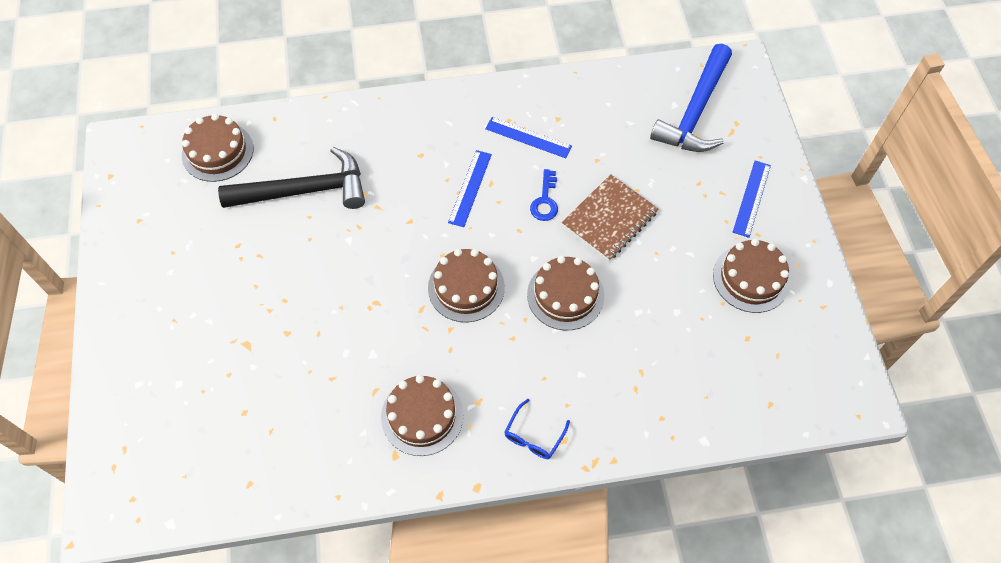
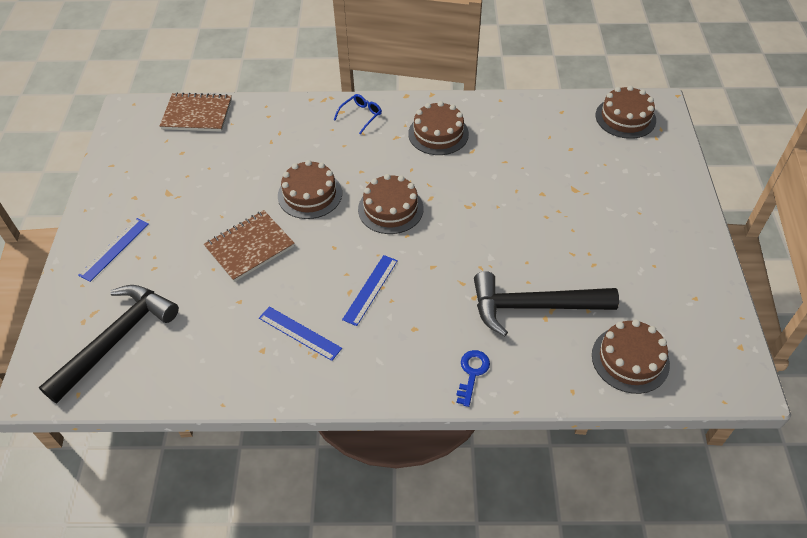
camera: 170 degrees left, 10 degrees down
blue key [530,169,558,221] -> blue key moved to [456,350,490,407]
blue hammer [650,43,732,152] -> black hammer [39,285,179,403]
brown cake [713,239,790,313] -> brown cake moved to [596,86,656,139]
none -> brown notebook [160,92,232,132]

